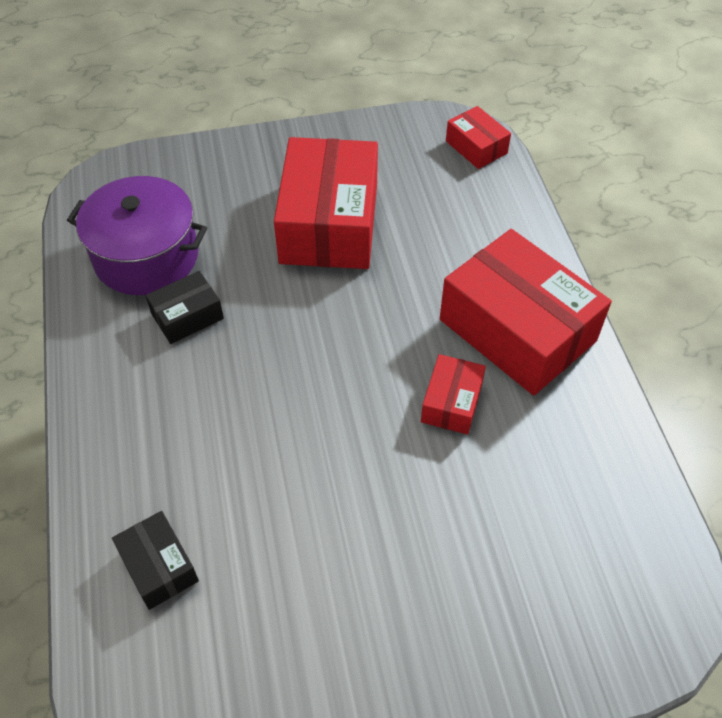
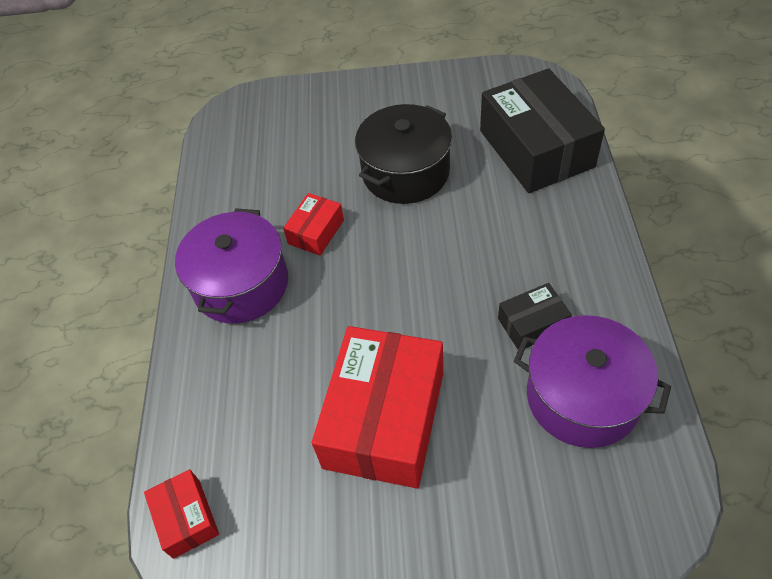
camera: 165 degrees left, 0 degrees up
black box [112,511,199,610] -> black box [480,68,605,193], size x2.11
red box [440,229,612,396] -> purple pot [175,208,288,324]
none -> black pot [355,104,452,204]

